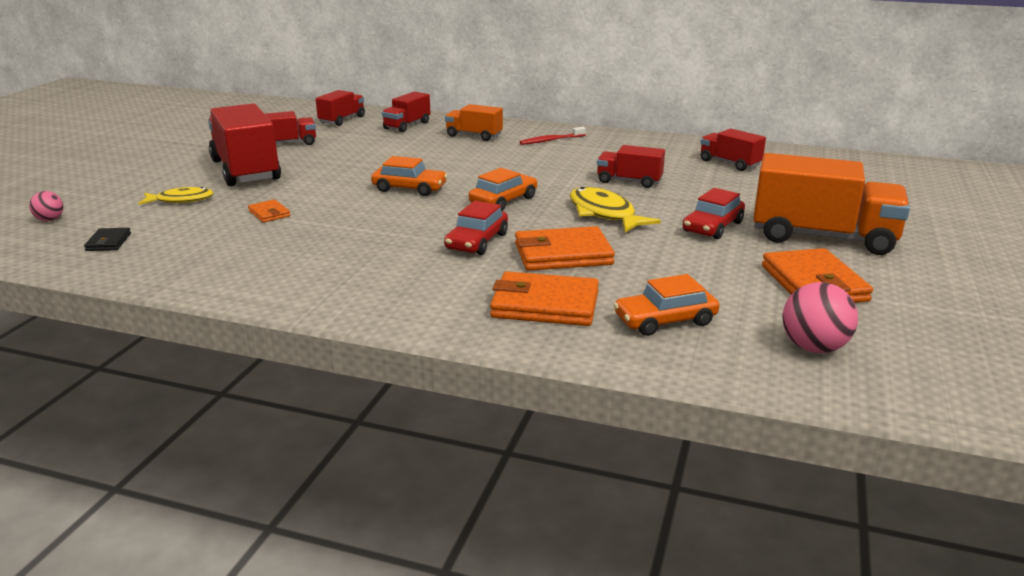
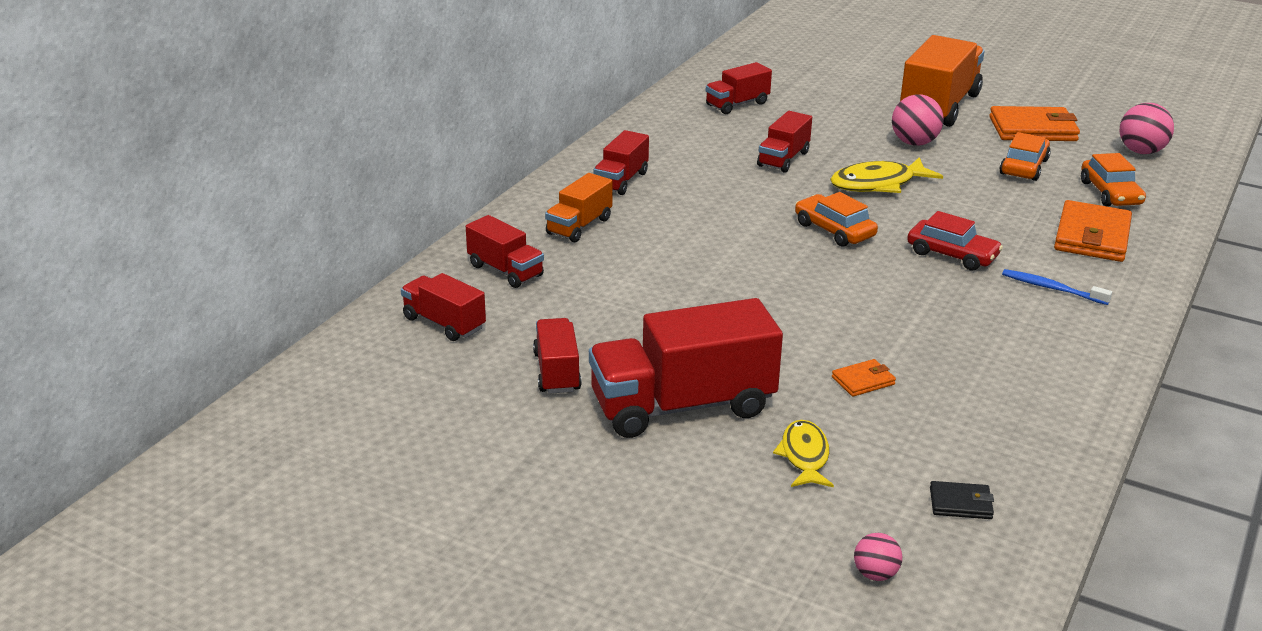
camera: 80 degrees left, 5 degrees up
orange car [371,156,448,196] -> orange car moved to [1000,132,1051,181]
orange wallet [515,226,615,271] -> none
red toothbrush [520,127,586,145] -> red truck [594,130,649,195]
red car [683,188,745,239] -> pink ball [892,94,944,146]
none -> blue toothbrush [1002,269,1112,305]

